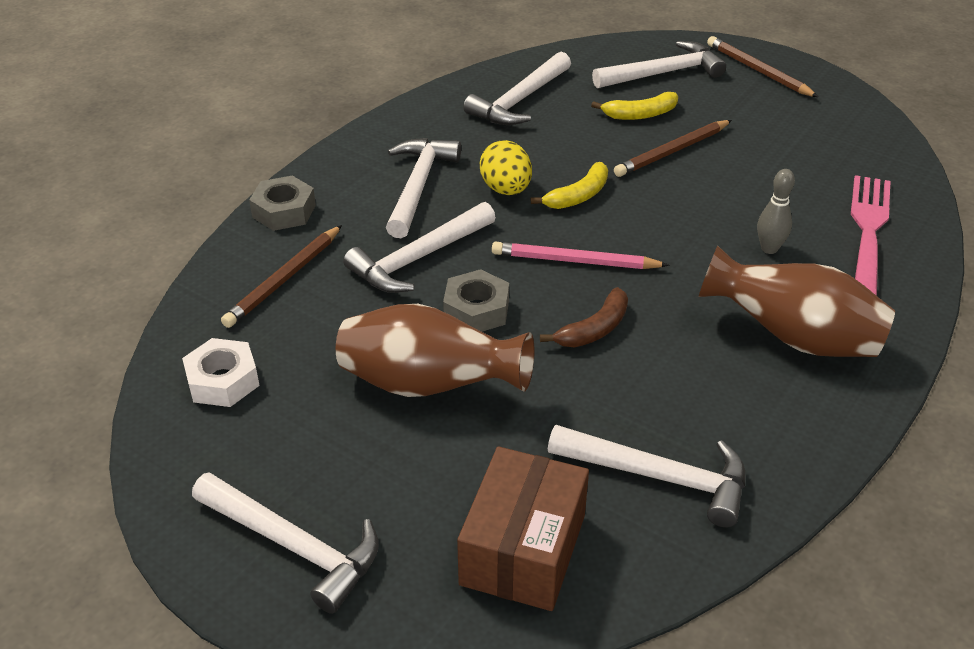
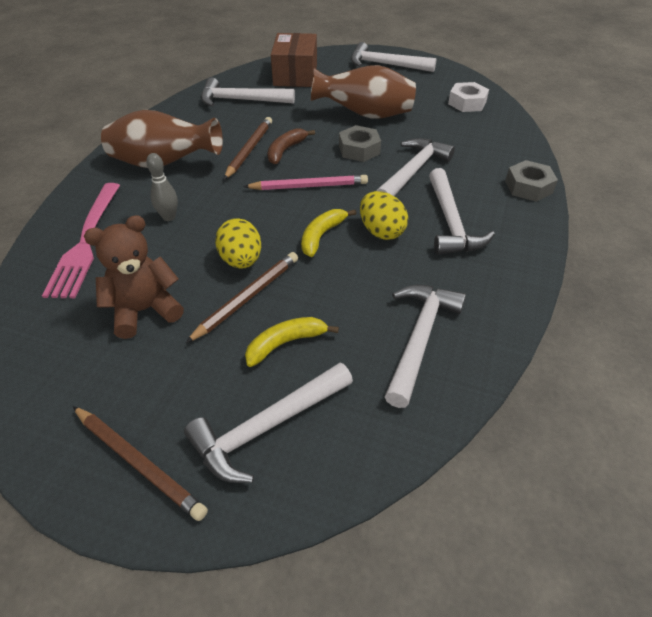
camera: 165 degrees right, 5 degrees up
brown pencil [221,225,342,328] -> brown pencil moved to [224,117,272,180]
none -> brown teddy bear [84,215,184,339]
none -> yellow egg [215,218,261,269]

